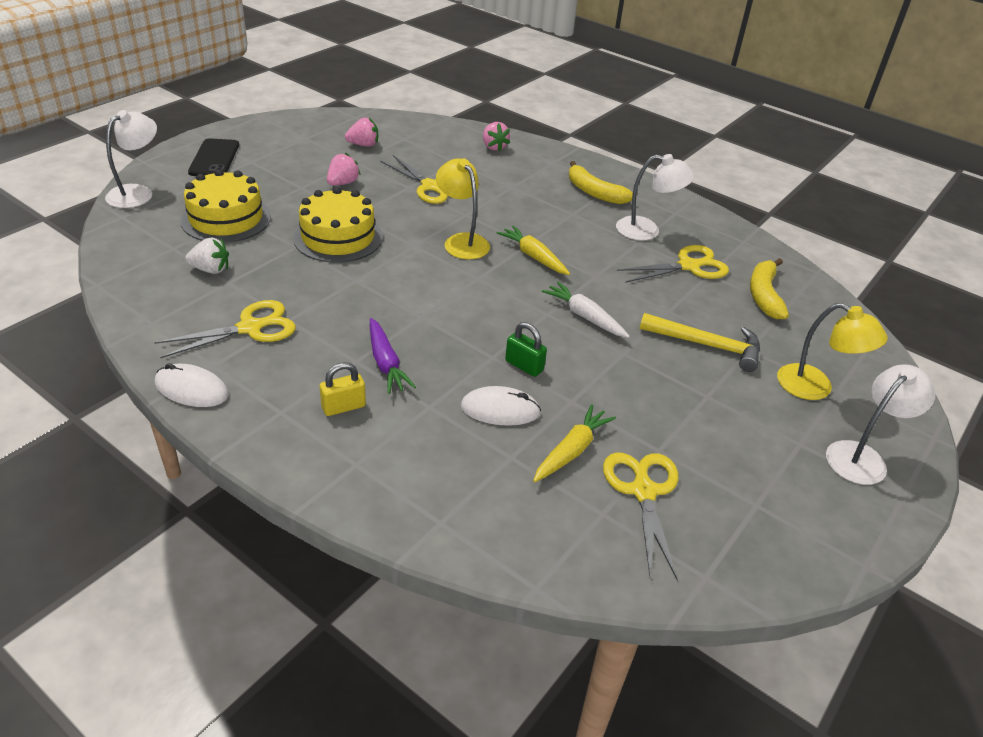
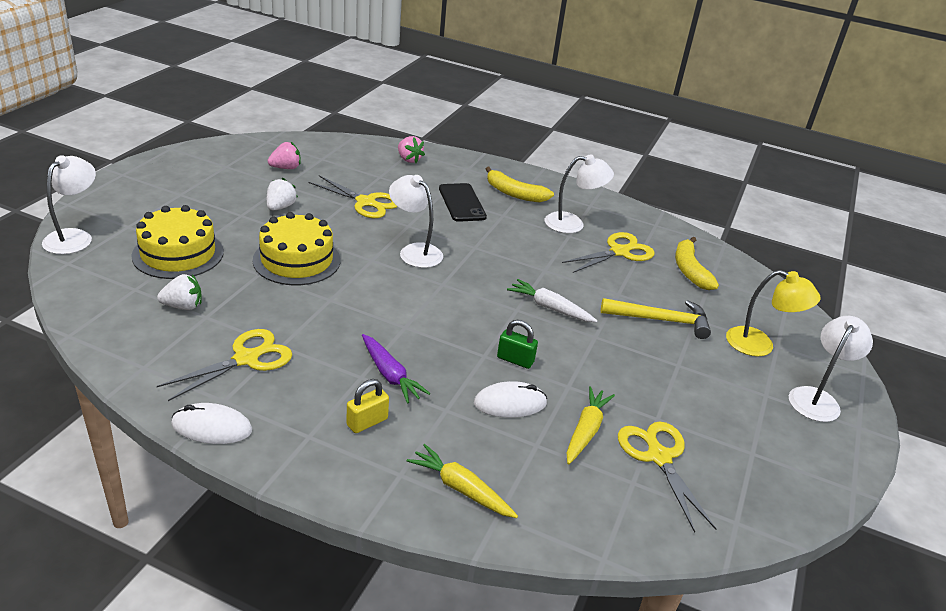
camera: 15 degrees left, 5 degrees down
black phone [188,138,239,176] -> black phone moved to [439,183,487,222]
pink strawberry [327,153,361,186] -> white strawberry [267,178,298,211]
yellow lamp [436,158,490,259] -> white lamp [389,175,443,268]
yellow carrot [497,225,570,275] -> yellow carrot moved to [407,444,518,518]

